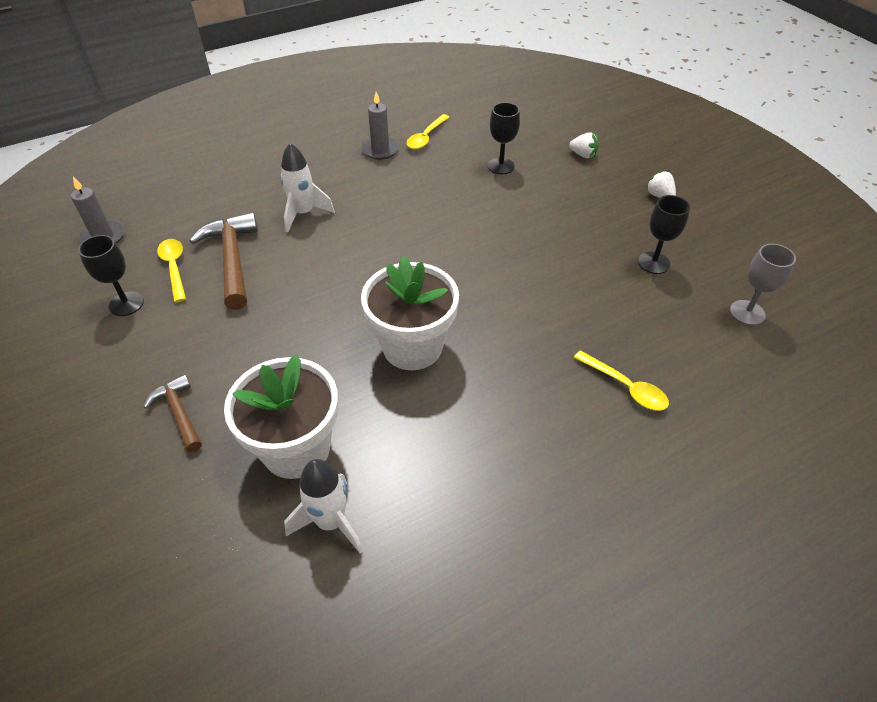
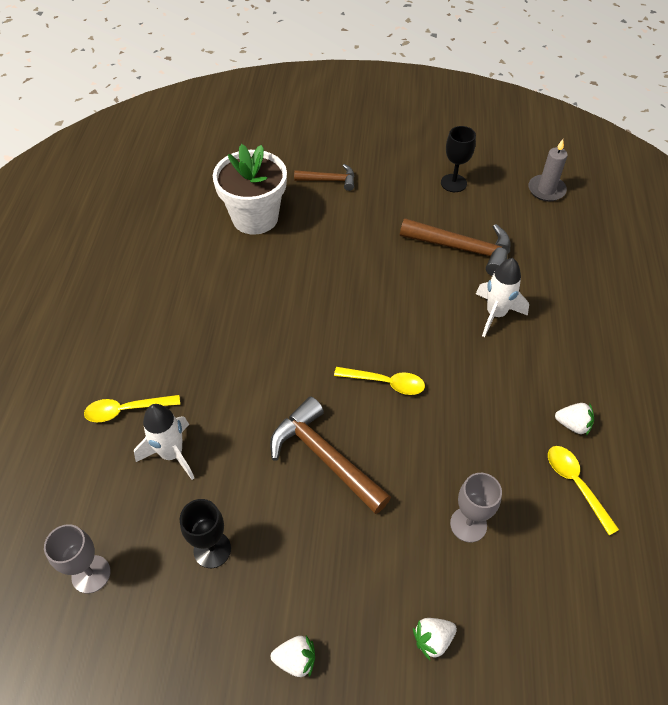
camera: 125 degrees right, 5 degrees up
yellow spoon [157,239,186,302] -> yellow spoon moved to [334,367,425,395]
white rocket [284,459,363,553] -> white rocket moved to [134,404,194,480]
grey candle [361,92,399,160] -> white strawberry [555,403,594,436]
white flower pot [361,256,459,370] -> none
black goblet [488,102,520,174] -> grey goblet [450,473,502,542]
none -> brown hammer [270,397,391,514]

